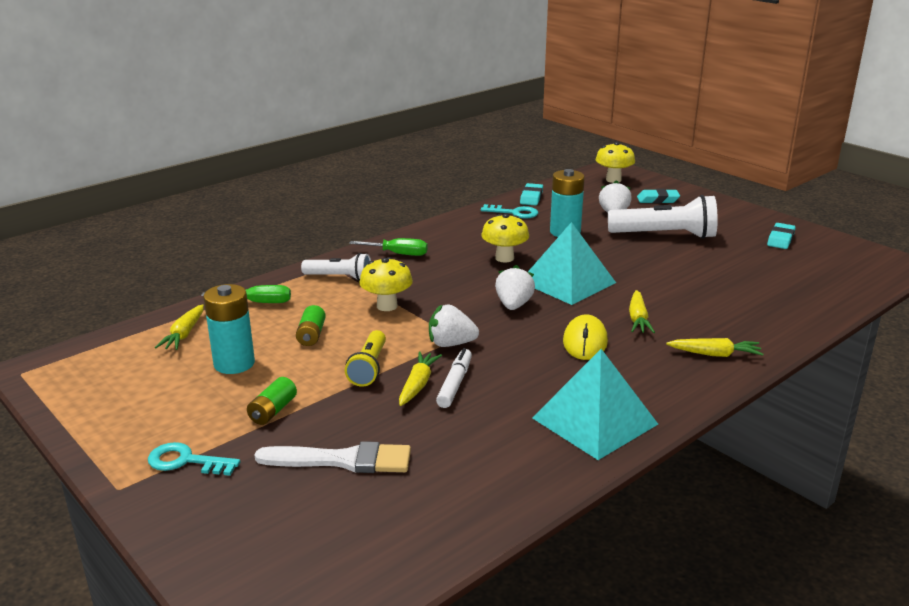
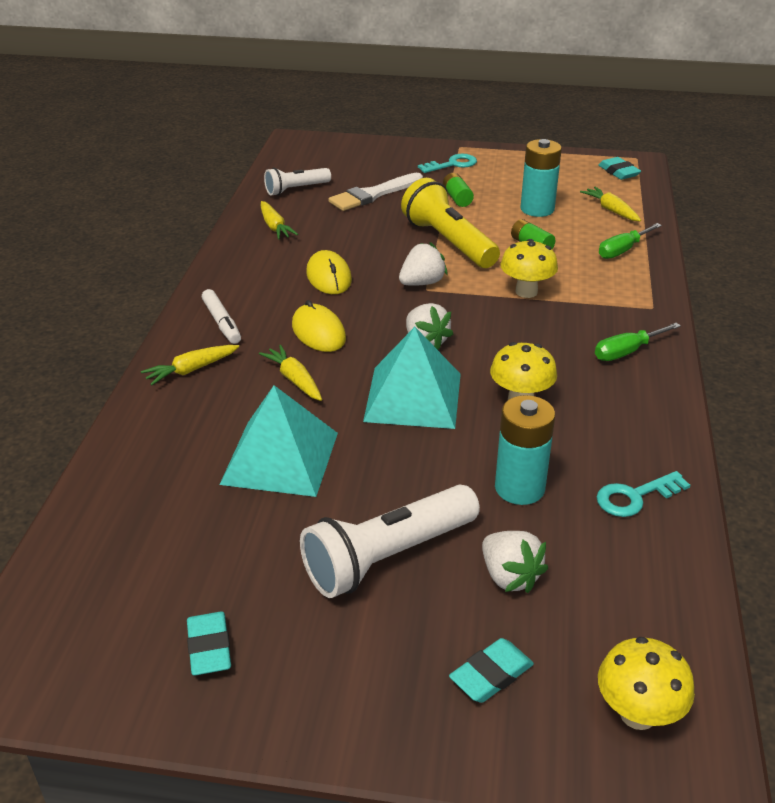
camera: 140 degrees right, 10 degrees up
white flashlight [301,253,371,281] -> white flashlight moved to [264,168,331,196]
yellow flashlight [345,330,386,387] -> yellow flashlight [401,178,500,268], size x1.69
yellow carrot [399,351,442,406] -> yellow carrot moved to [261,201,298,239]
white marker [436,348,472,408] -> white marker moved to [202,289,241,344]
turquoise eraser [520,183,543,205] -> turquoise eraser moved to [598,157,641,180]
turquoise pyramid [532,349,658,460] -> turquoise pyramid moved to [219,385,338,497]
none -> yellow mouse [306,250,352,294]

